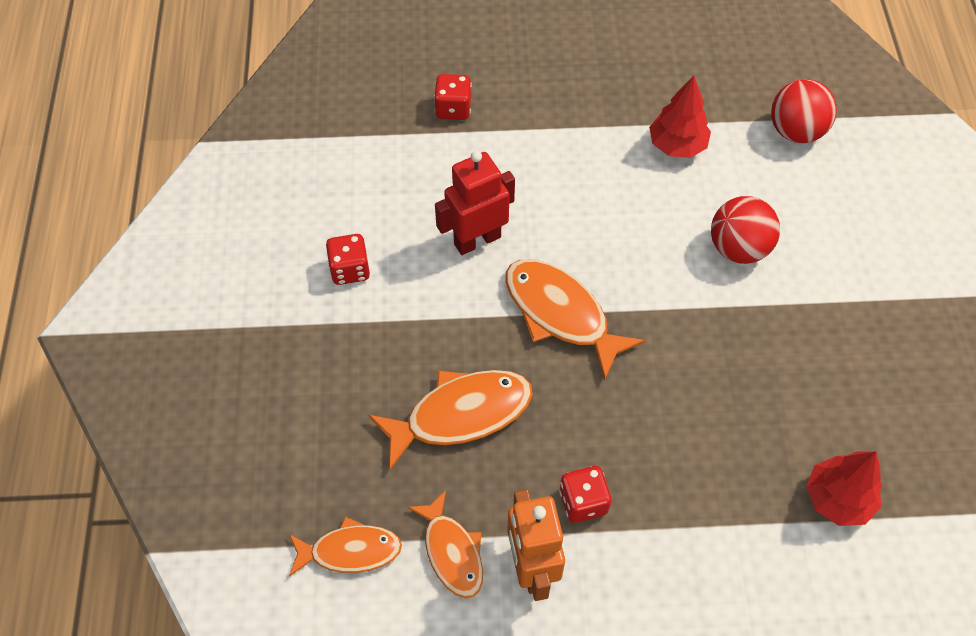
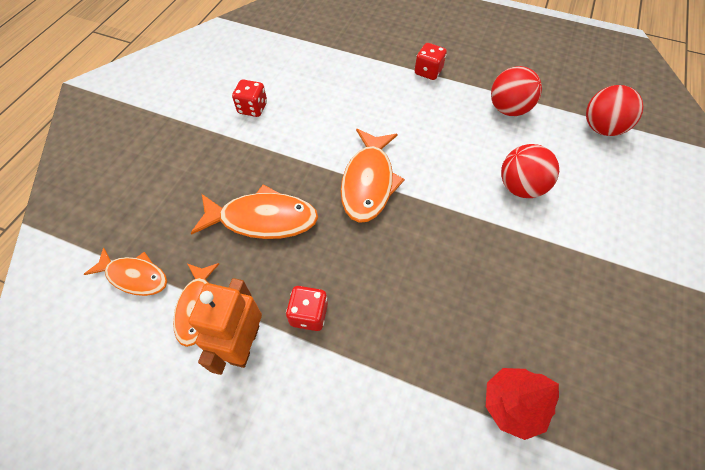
camera: 25 degrees right, 0 degrees up
red dice [434,74,472,120] -> red dice moved to [415,43,447,80]
red robot [435,151,515,255] -> none
orange fish [506,259,645,380] -> orange fish turned 150 degrees counterclockwise [341,129,405,223]
red tree [649,76,711,158] -> red ball [491,66,542,116]

